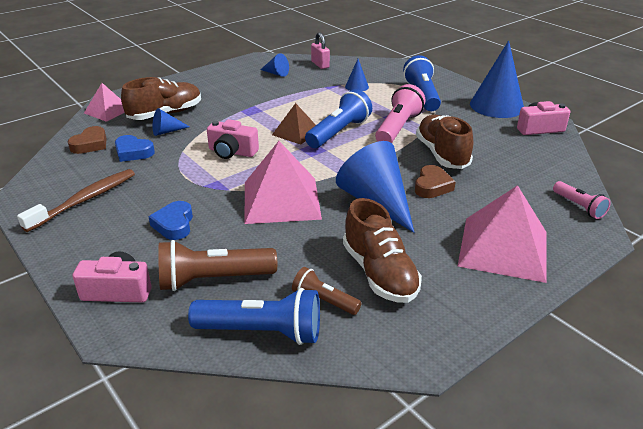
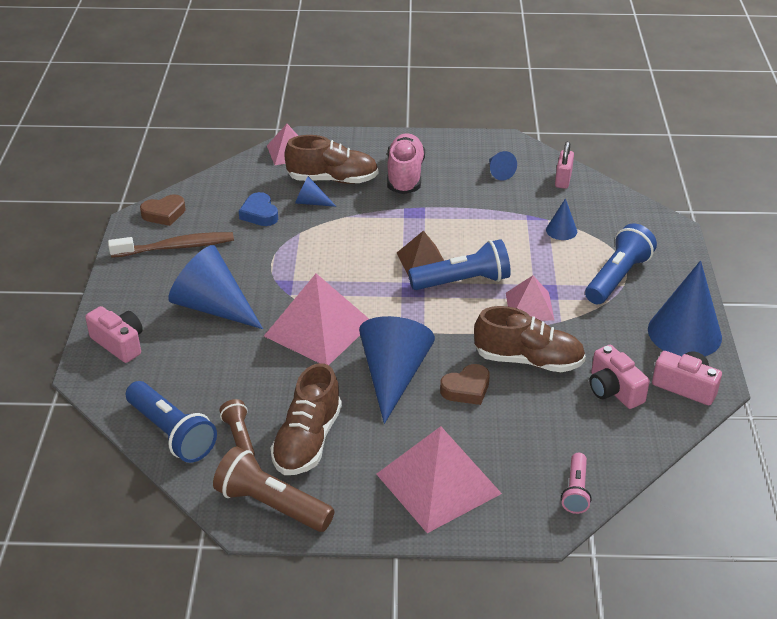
camera: 40 degrees right, 5 degrees up
brown heart [68,126,107,154] -> brown heart moved to [140,194,186,226]
blue heart [148,201,193,240] -> blue cone [168,245,263,329]
brown flashlight [158,240,277,291] -> brown flashlight moved to [213,447,334,532]
pink camera [207,119,259,159] -> pink camera moved to [590,345,650,409]
pink flashlight [375,84,425,143] -> pink pyramid [506,275,555,321]
brown shoe [416,115,473,169] -> brown shoe turned 75 degrees clockwise [474,306,586,372]
none -> pink shoe [387,133,425,194]

